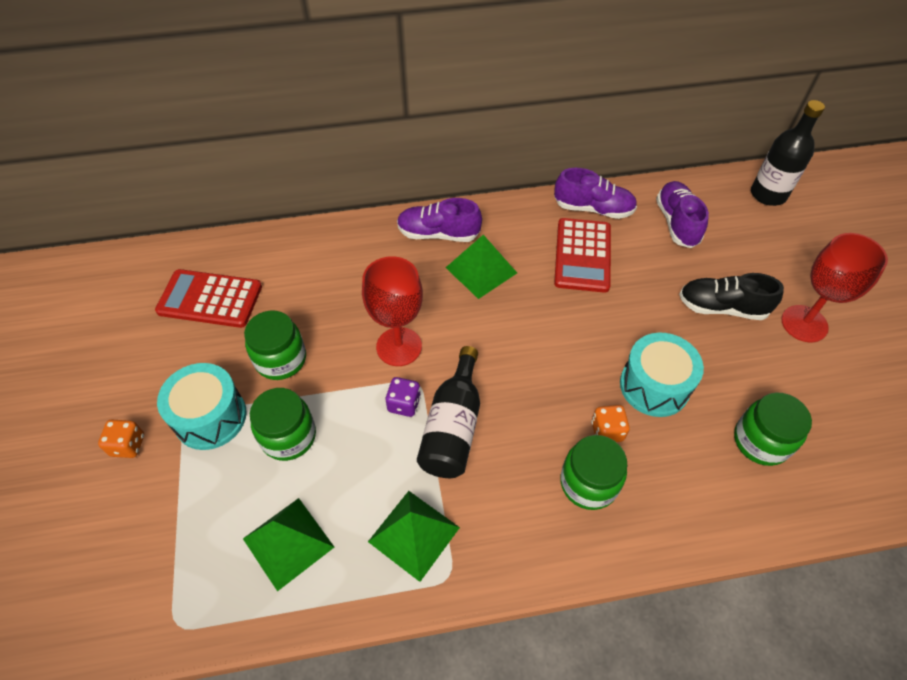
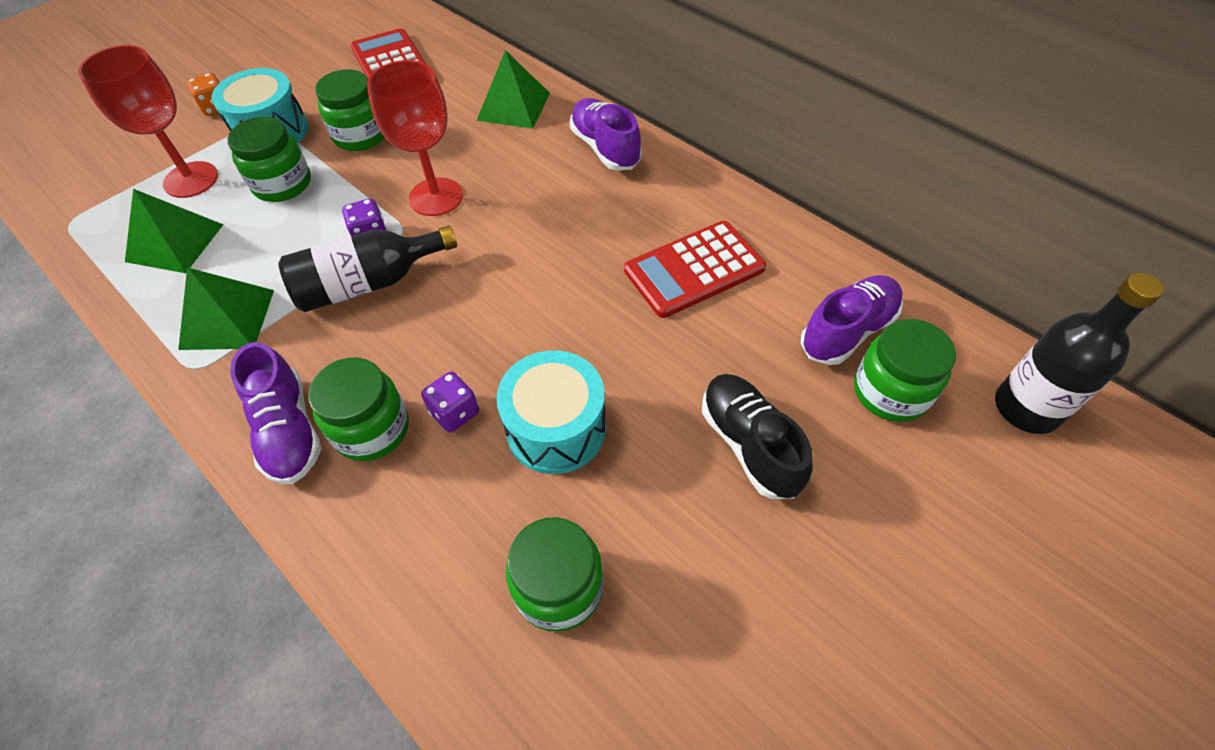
camera: 55 degrees right, 0 degrees up
green pyramid [446,235,517,299] -> green pyramid moved to [476,50,550,129]
purple shoe [554,168,637,219] -> purple shoe moved to [230,342,321,484]
orange dice [591,405,630,442] -> purple dice [421,371,479,432]
red goblet [781,233,888,342] -> red goblet moved to [78,45,218,198]
none -> green jar [854,319,956,422]

